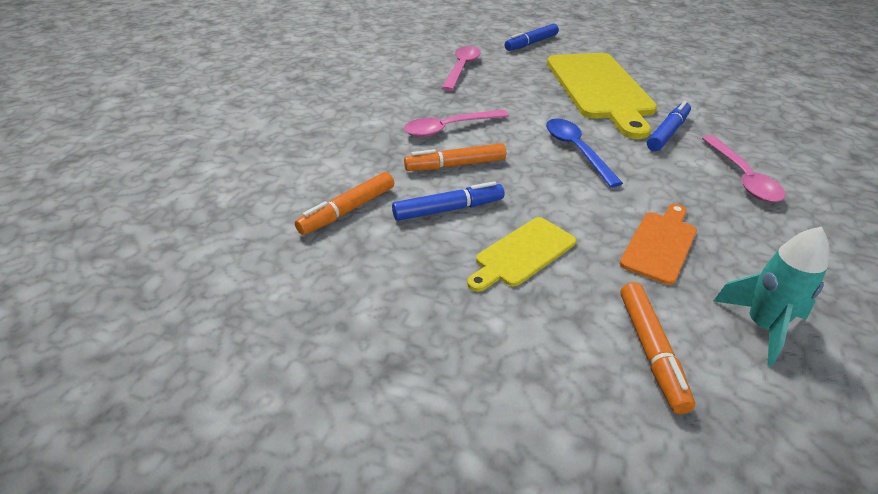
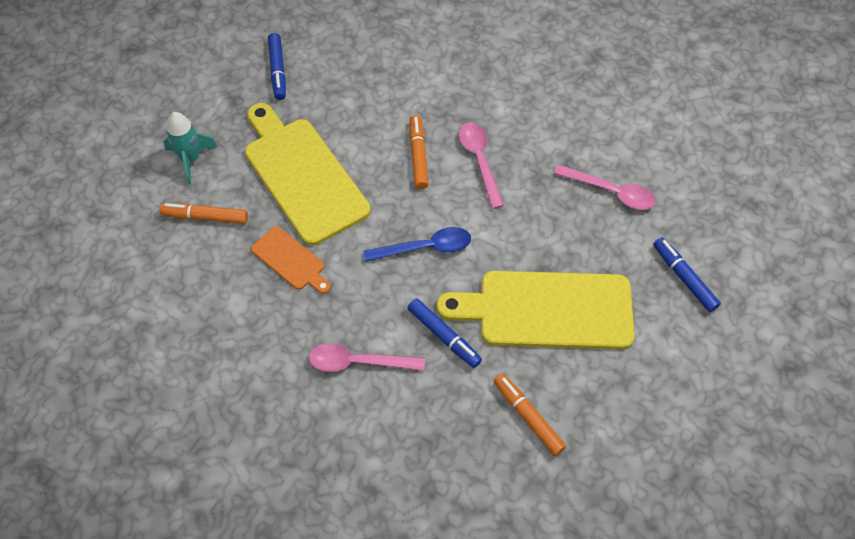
camera: 100 degrees right, 20 degrees up
orange marker [295,172,394,235] -> orange marker moved to [494,374,566,456]
blue marker [392,181,504,221] -> blue marker moved to [268,33,286,100]
yellow cutting board [467,217,576,292] -> yellow cutting board [245,103,371,246], size x2.03
turquoise rocket [714,226,829,367] -> turquoise rocket moved to [164,112,218,184]

